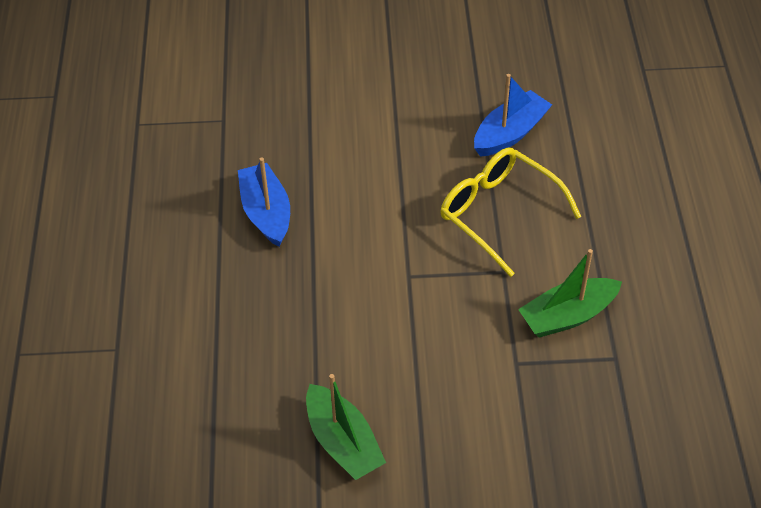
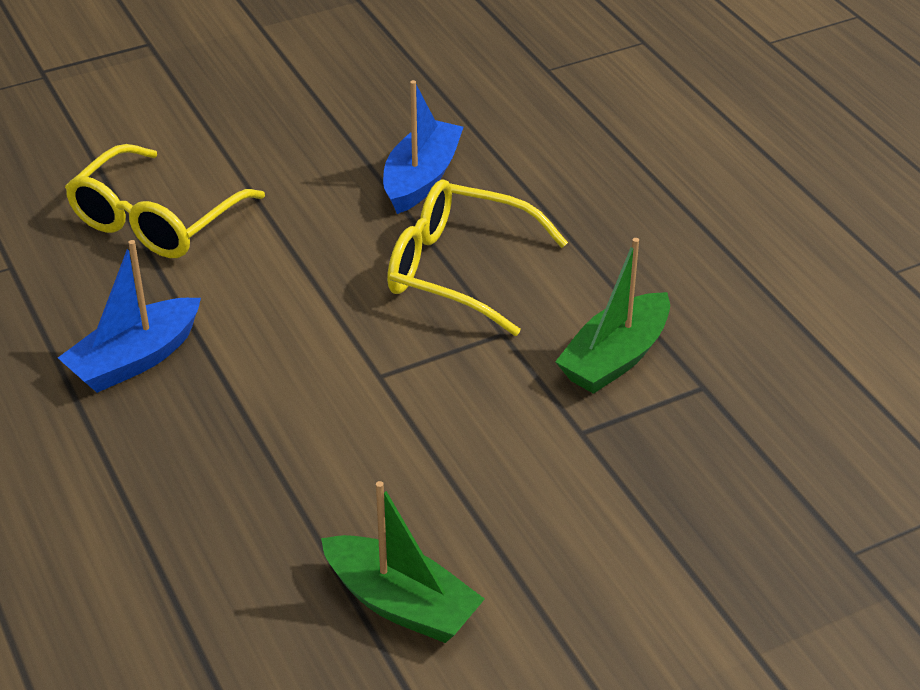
camera: 25 degrees left, 10 degrees down
blue boat [238,157,290,247] -> blue boat turned 90 degrees counterclockwise [58,240,201,393]
none -> yellow glasses [65,144,265,258]

